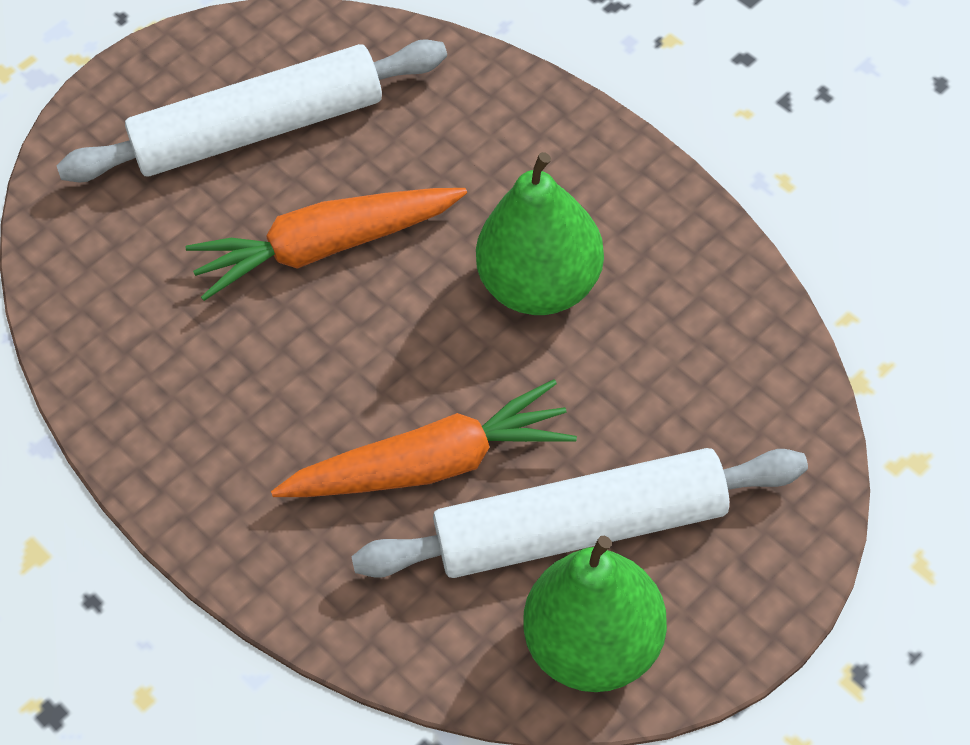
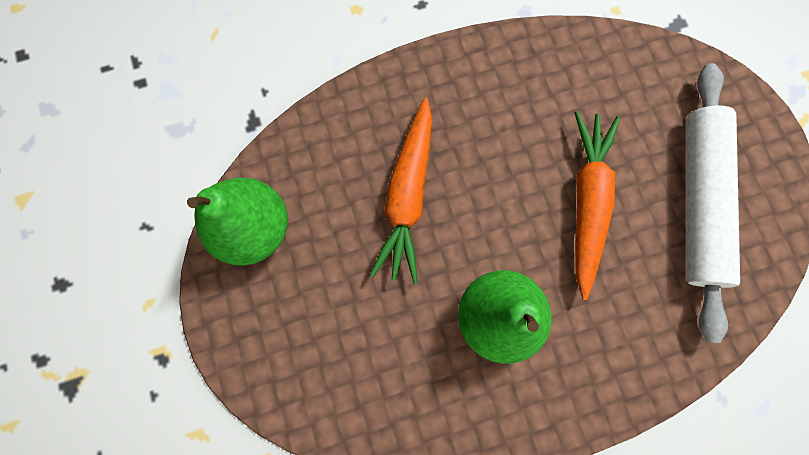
camera: 110 degrees right, 20 degrees up
white rolling pin [351,448,808,578] -> none

